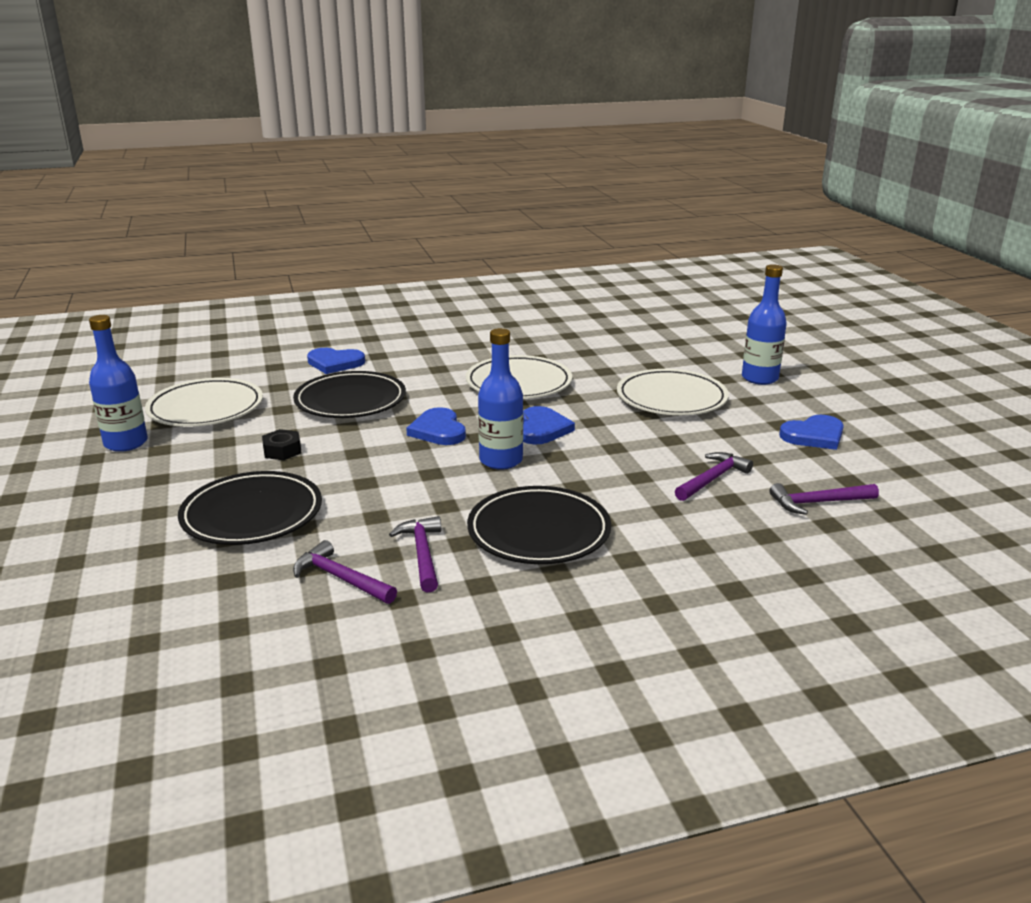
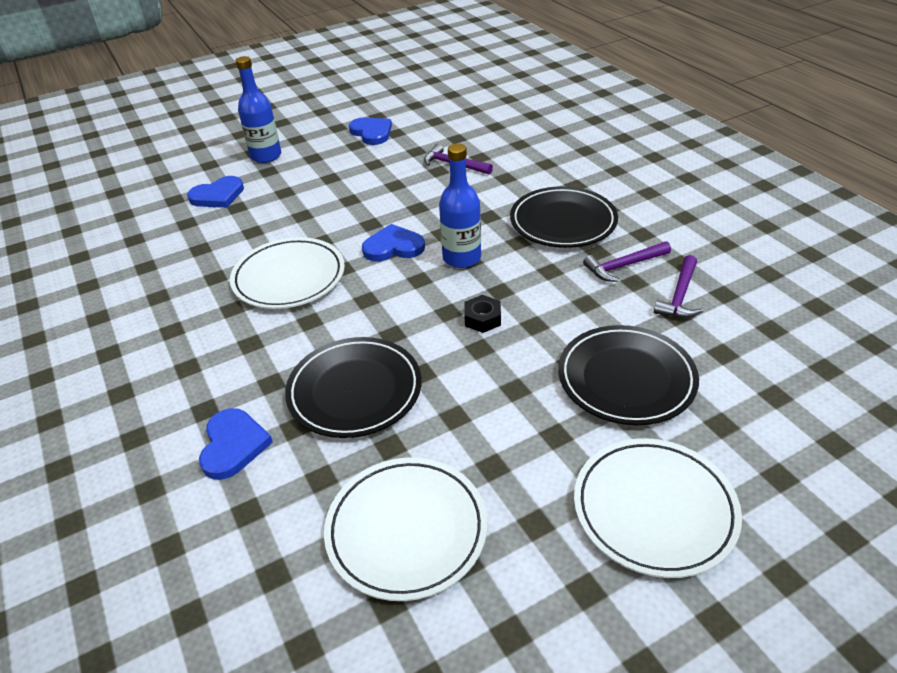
camera: 100 degrees left, 15 degrees up
blue bottle [89,315,148,452] -> none
black nut [262,429,301,460] -> black nut moved to [464,295,501,333]
blue heart [406,407,466,445] -> blue heart moved to [187,176,244,208]
white plate [617,369,729,415] -> white plate moved to [574,438,742,578]
purple hammer [769,483,879,515] -> none

